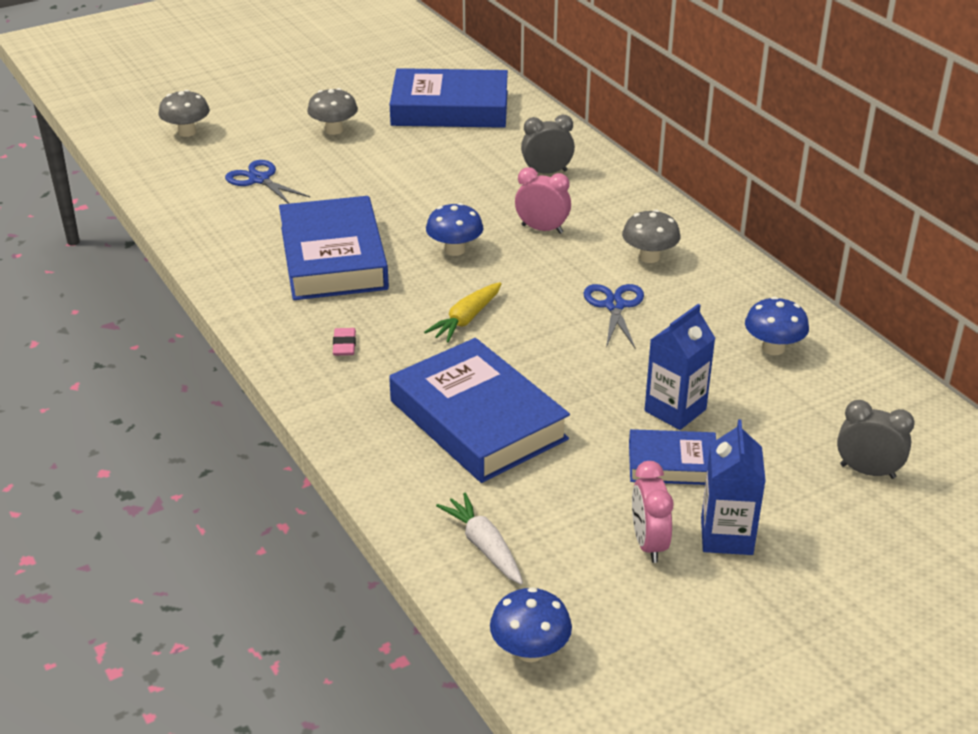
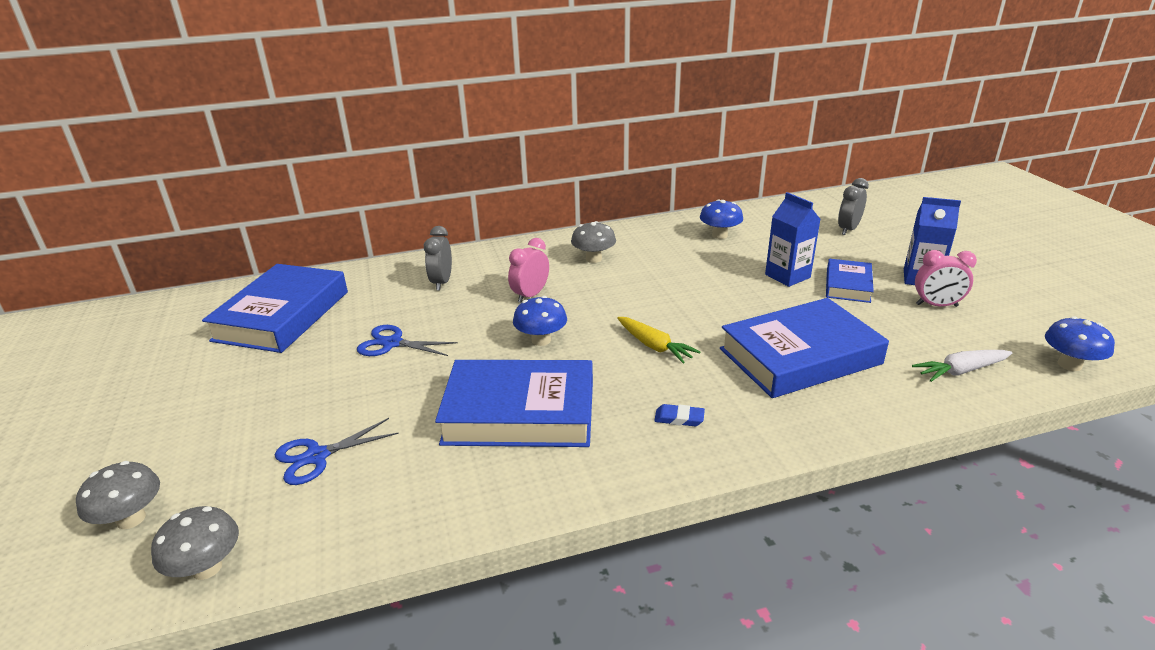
camera: 75 degrees left, 5 degrees down
grey mushroom [307,88,358,135] -> grey mushroom moved to [151,506,239,580]
pink eraser [333,328,356,356] -> blue eraser [654,404,705,426]
blue scissors [583,284,644,348] -> blue scissors moved to [357,325,458,356]

